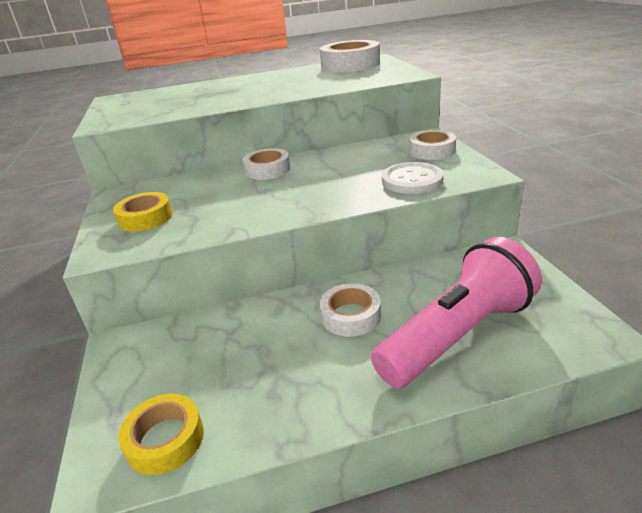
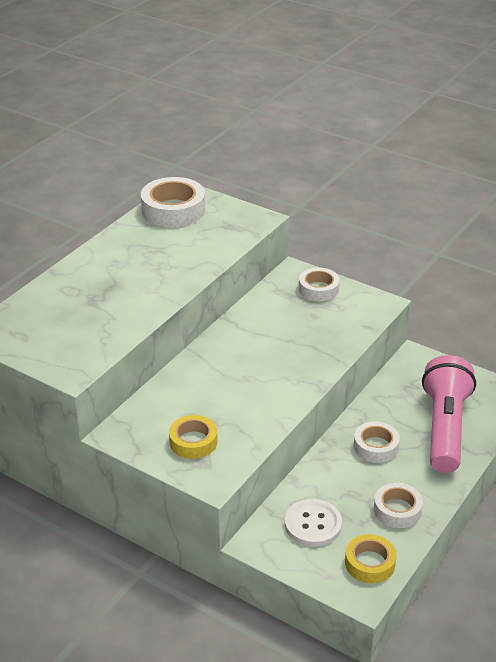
camera: 45 degrees left, 5 degrees up
white tape [243,148,290,180] -> white tape moved to [374,483,423,528]
white button [382,162,443,194] -> white button moved to [285,499,342,547]

